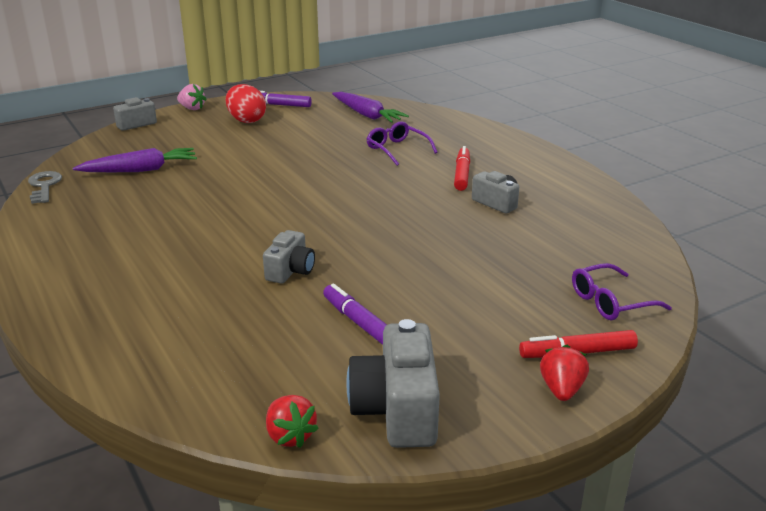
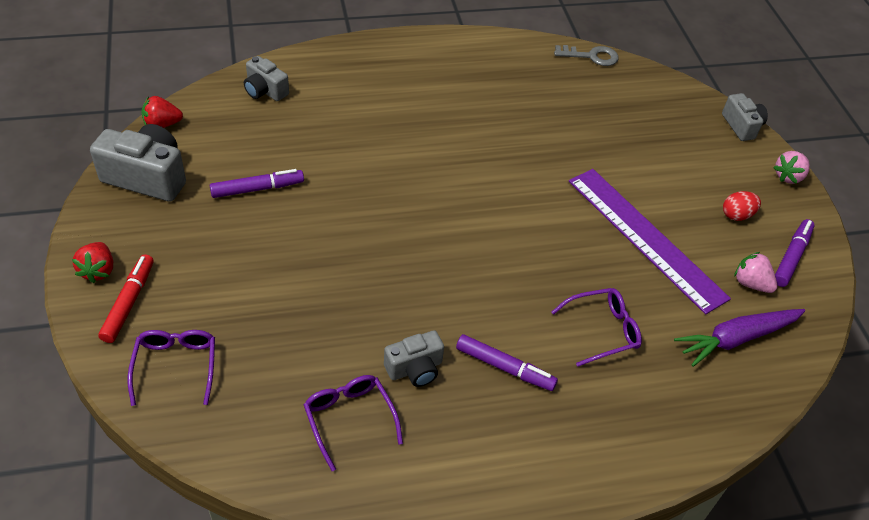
camera: 105 degrees right, 20 degrees up
purple carrot [73,148,197,172] -> none
red egg [226,84,266,123] -> red egg [723,191,761,221], size x0.62
grey camera [263,230,315,284] -> grey camera moved to [244,56,289,101]
red marker [454,146,470,191] -> purple marker [456,334,558,391]
red strawberry [540,345,589,401] -> red strawberry turned 60 degrees clockwise [72,242,113,283]
none -> purple glasses [304,375,403,471]
none -> purple ruler [569,169,731,314]
none -> pink strawberry [734,252,777,293]

